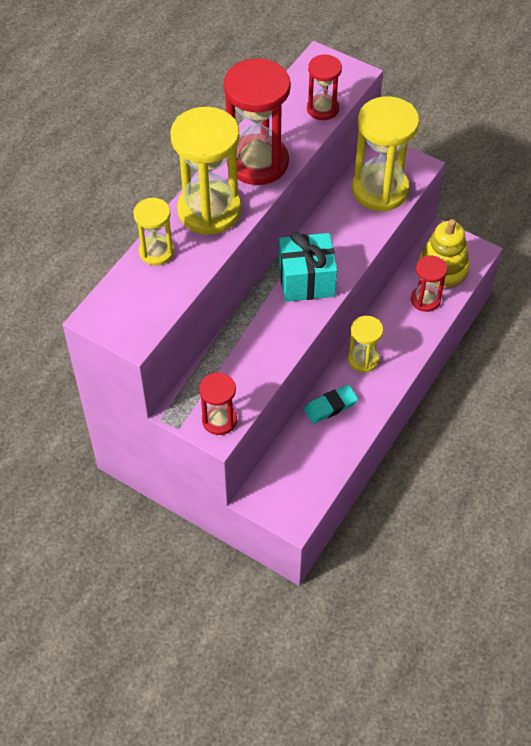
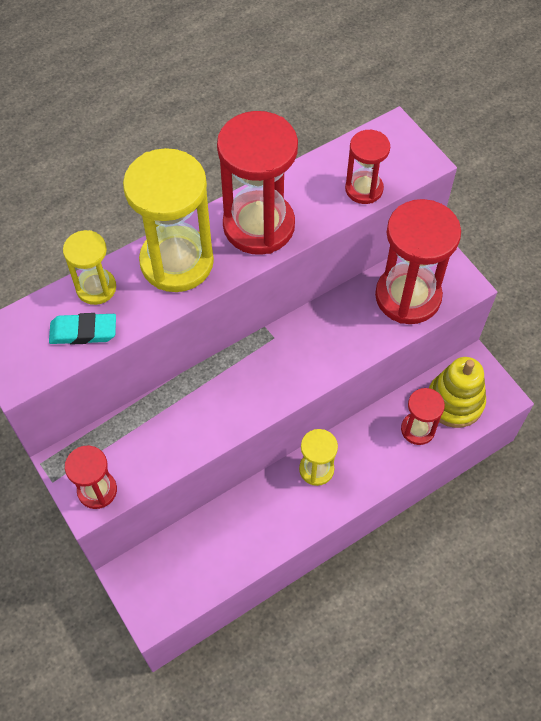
camera: 25 degrees right, 5 degrees up
turquoise gift [279,231,337,302] -> none
turquoise eraser [304,385,358,424] -> turquoise eraser moved to [49,313,116,345]
yellow hourglass [352,96,419,211] -> red hourglass [375,199,461,324]

